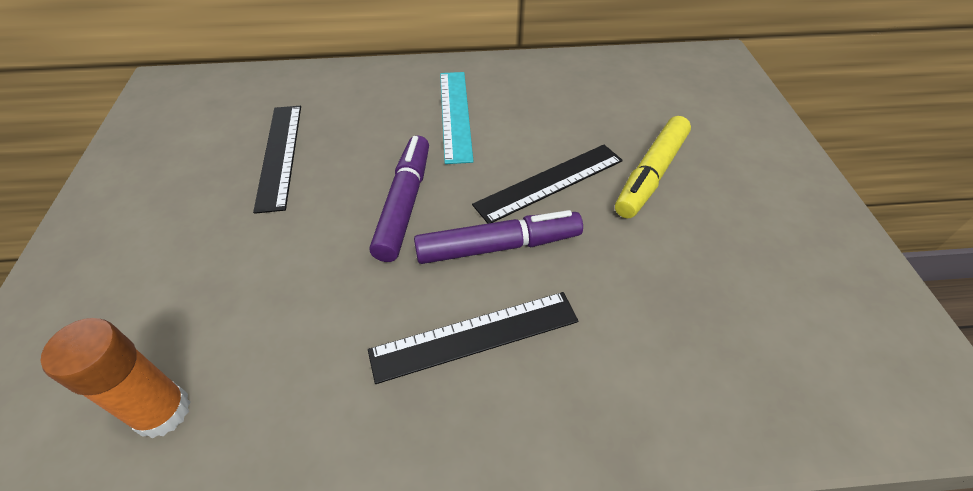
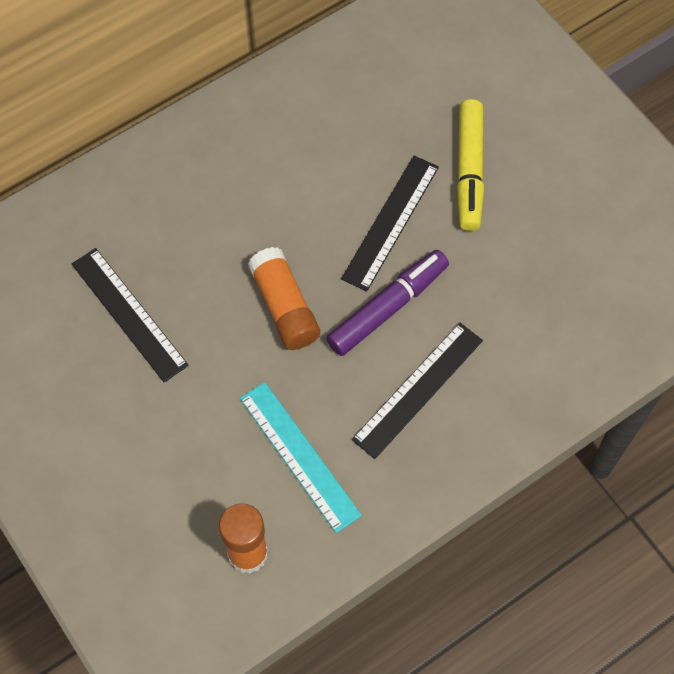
camera: 30 degrees left, 15 degrees up
purple marker [370,136,429,262] -> orange glue stick [248,247,320,350]
turquoise ruler [440,72,474,164] -> turquoise ruler moved to [240,382,362,533]

